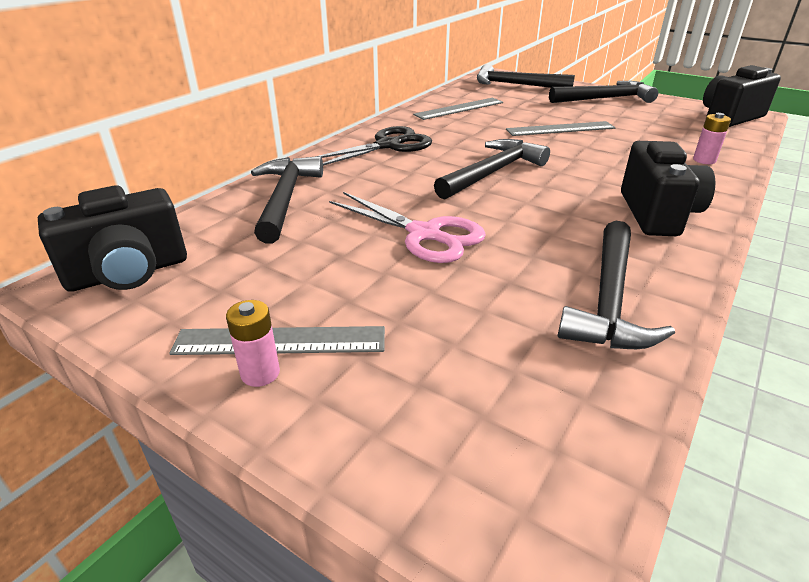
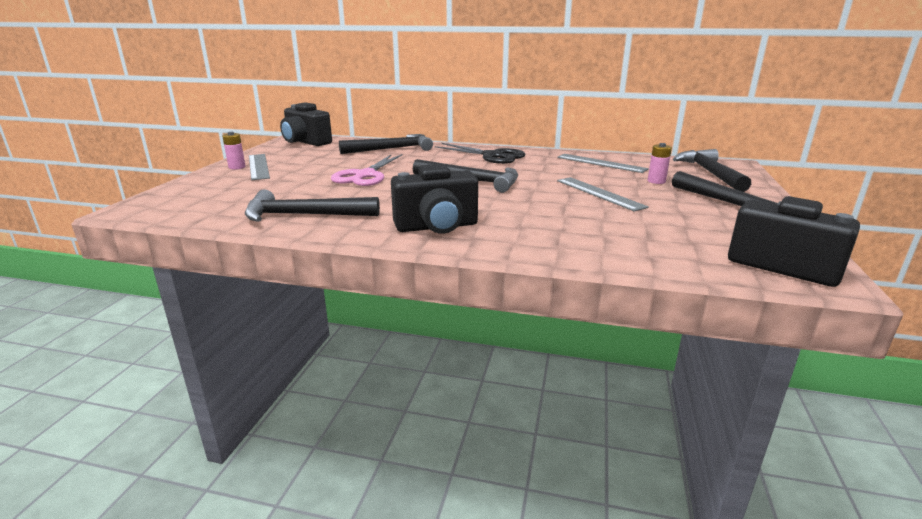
camera: 70 degrees right, 10 degrees down
pink battery [693,113,731,164] -> pink battery moved to [648,143,672,184]

